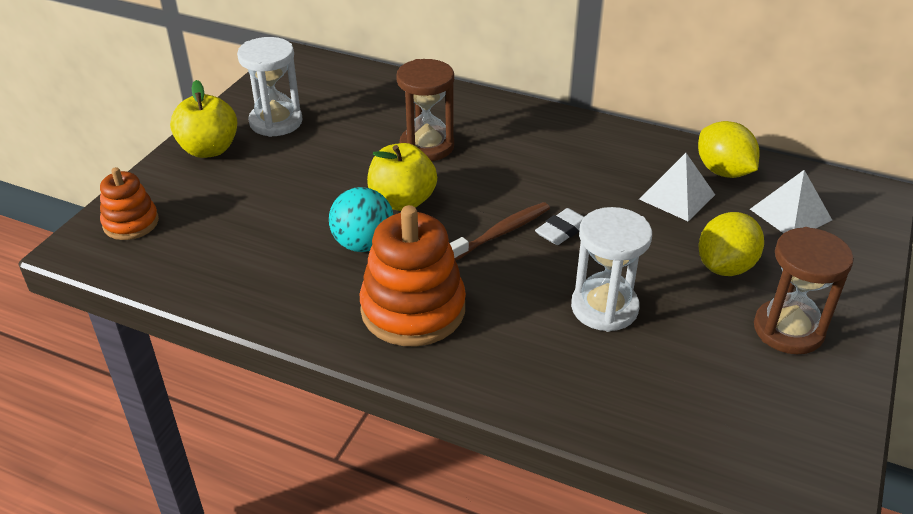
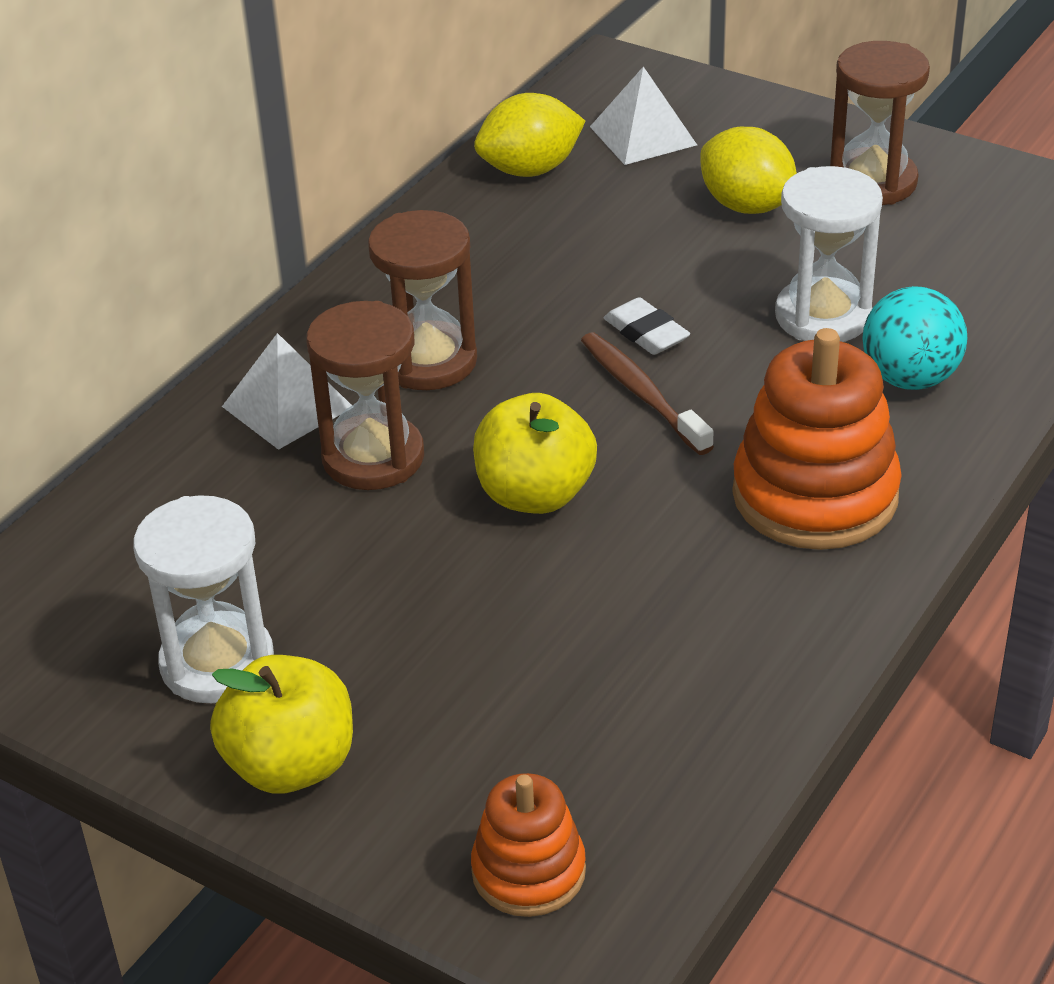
camera: 80 degrees left, 0 degrees up
turquoise ball [329,187,394,252] -> turquoise ball moved to [862,286,968,390]
white pyramid [639,153,715,221] -> white pyramid moved to [222,333,352,450]
none -> brown hourglass [368,210,477,390]

